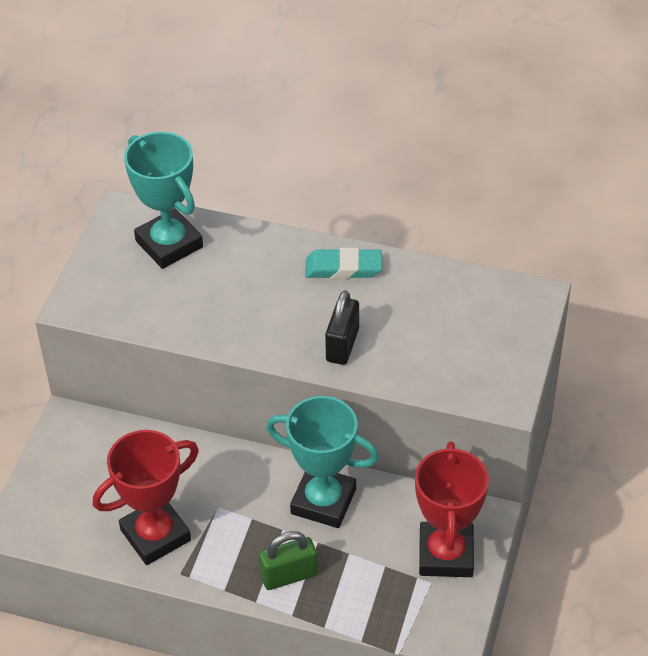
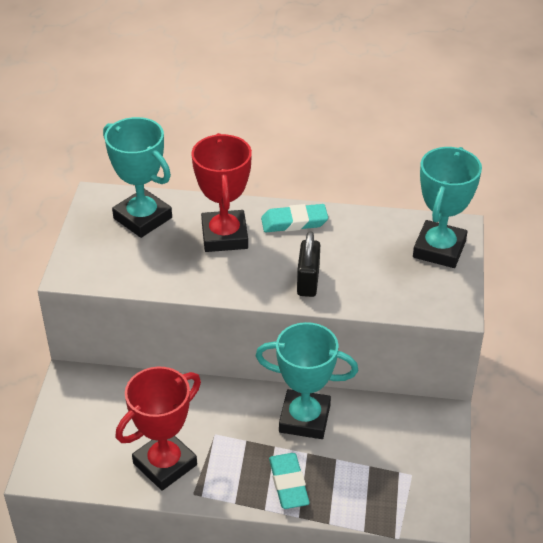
camera: 10 degrees left, 5 degrees down
green padlock [259,531,317,590] -> turquoise eraser [269,453,310,509]
red trophy [415,442,489,577] -> red trophy moved to [191,133,252,252]
none -> turquoise trophy [413,147,482,268]

